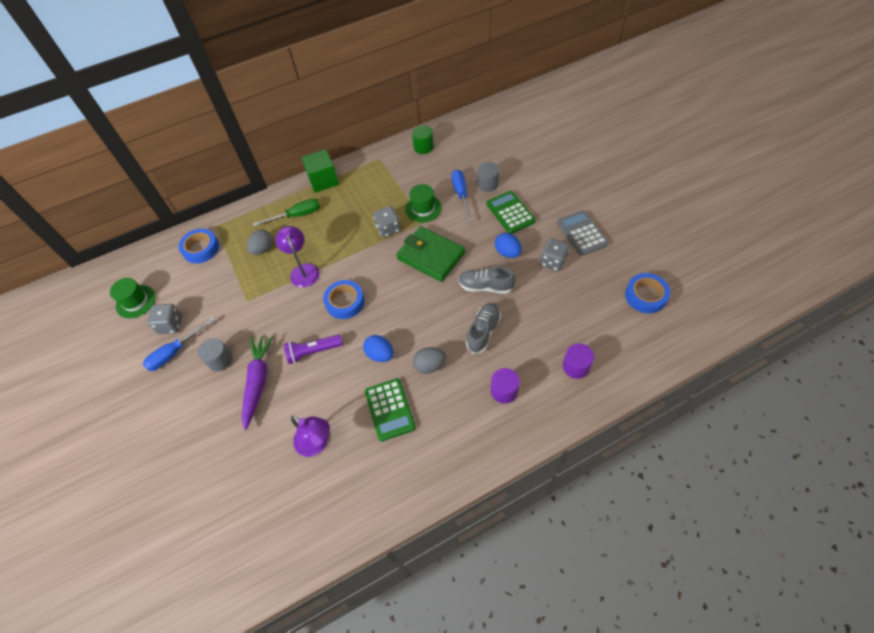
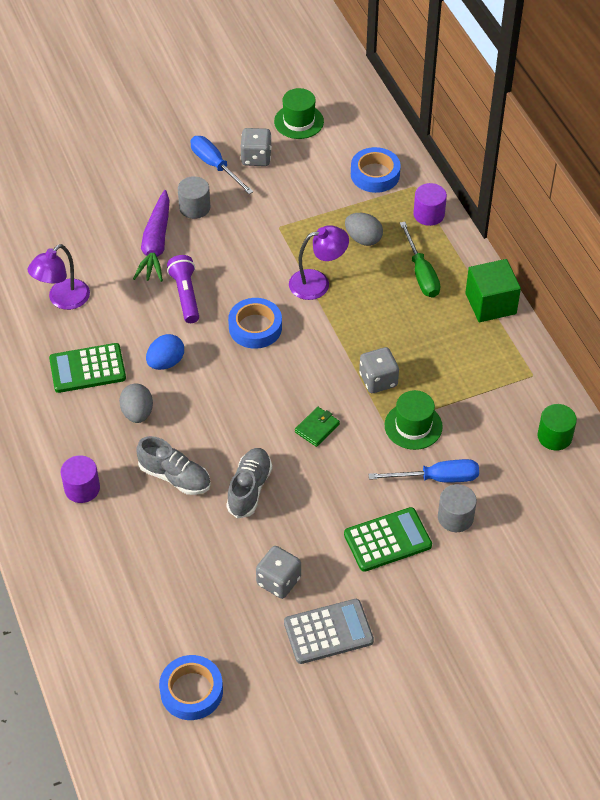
camera: 90 degrees right, 5 degrees down
purple carrot [242,336,273,430] -> purple carrot turned 90 degrees clockwise [133,190,170,282]
green wallet [396,226,465,282] -> green wallet [295,407,340,447], size x0.45
blue egg [495,233,522,258] -> none
purple cylinder [563,343,594,379] -> purple cylinder moved to [413,183,447,226]

